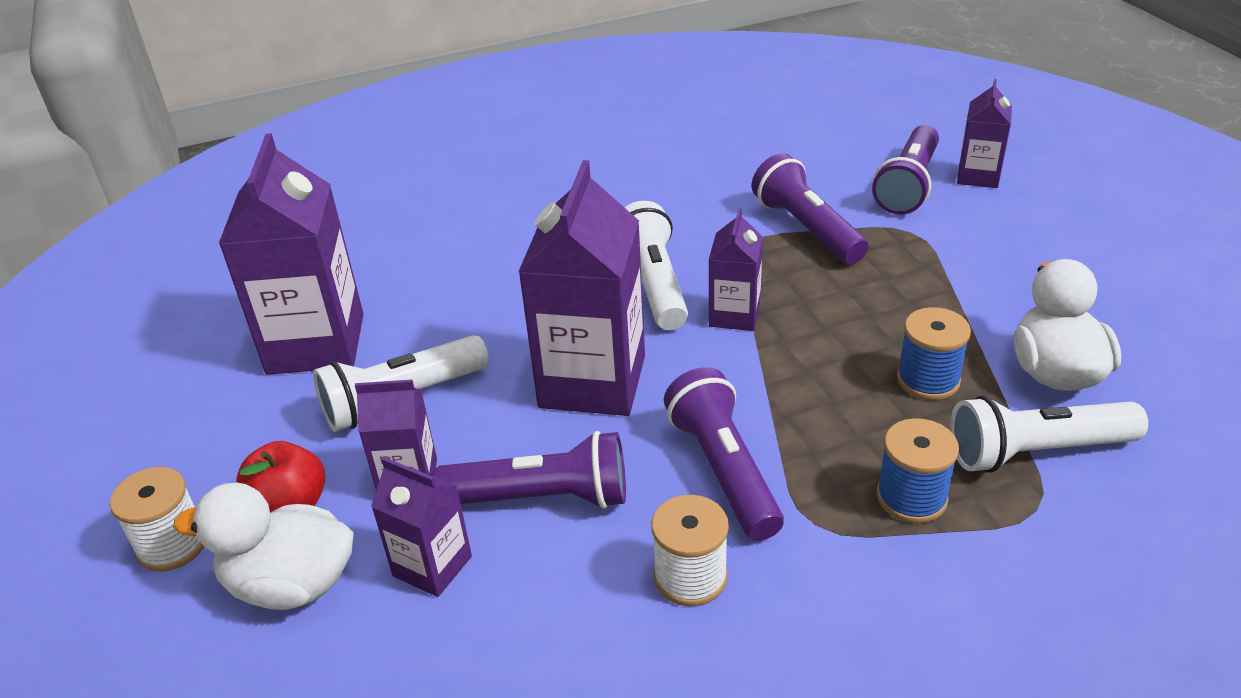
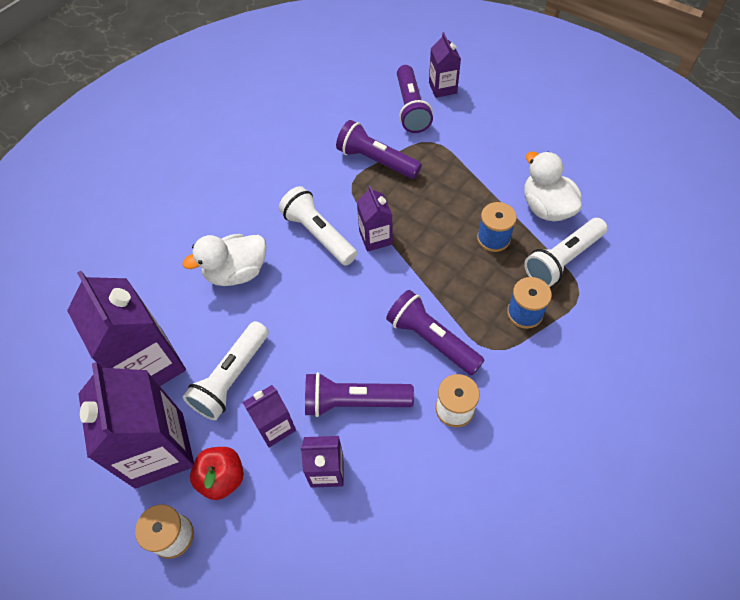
camera: 30 degrees left, 20 degrees up
white duck [173,483,354,610] -> white duck moved to [182,234,267,286]
purple flashlight [432,431,626,509] -> purple flashlight turned 150 degrees counterclockwise [305,372,414,417]
purple carton [518,160,645,416] -> purple carton moved to [78,362,194,488]

